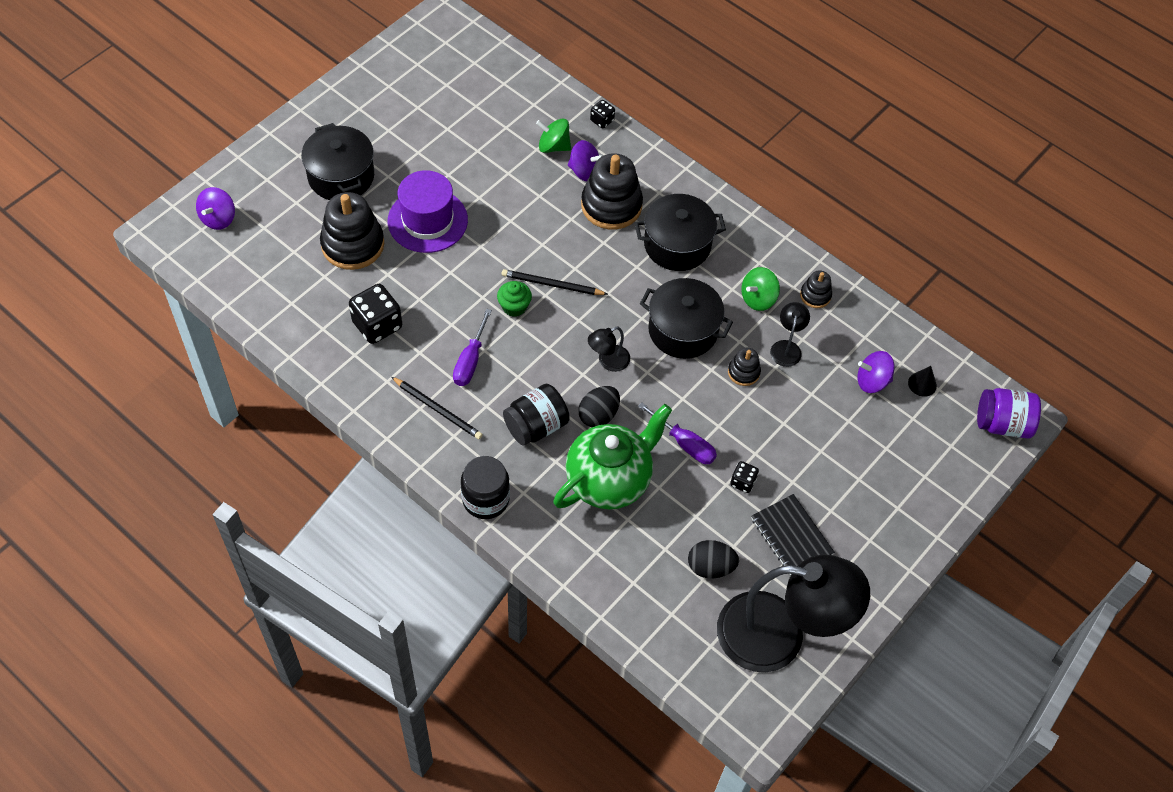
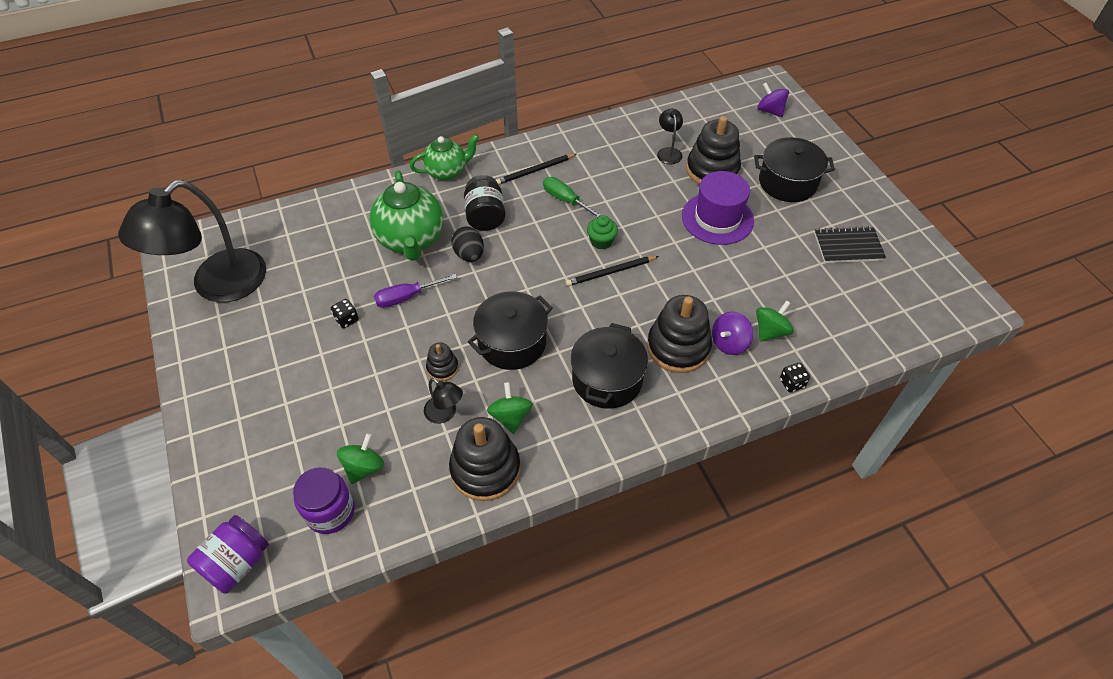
camera: 120 degrees right, 5 degrees down
black dice [349,284,402,344] -> none
purple screwdriver [453,309,492,386] -> green screwdriver [543,177,601,217]
black jar [461,456,510,519] -> green teapot [410,134,479,181]
black pencil [502,269,608,295] -> black pencil turned 150 degrees counterclockwise [566,256,659,286]
black lamp [588,327,630,372] -> black lamp moved to [657,109,683,164]
black egg [688,540,739,579] -> none
black notebook [752,494,835,575] -> black notebook moved to [814,226,886,263]
black stacking toy [800,270,832,308] -> black stacking toy [449,417,520,501], size x2.02
purple spinning top [857,351,895,393] -> green spinning top [337,433,384,484]
black cone [908,366,937,397] -> purple jar [293,467,355,534]

